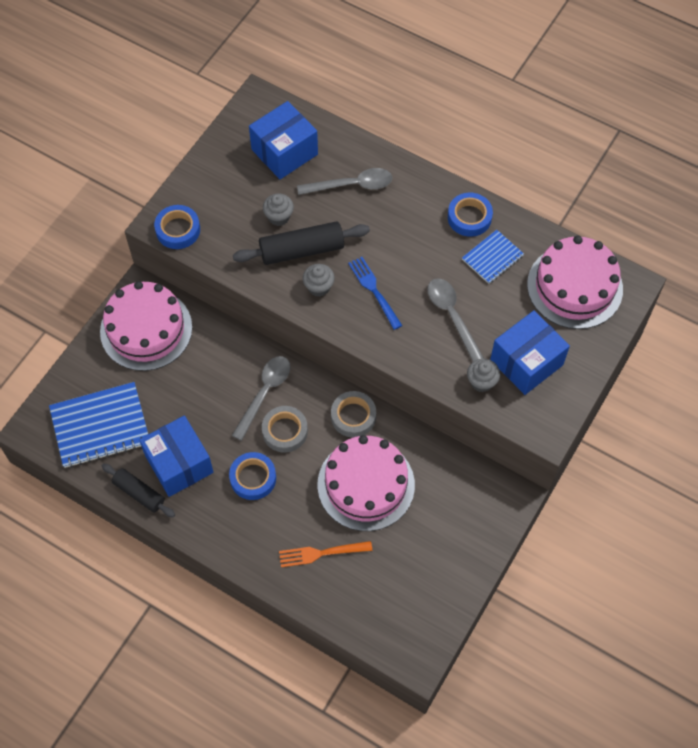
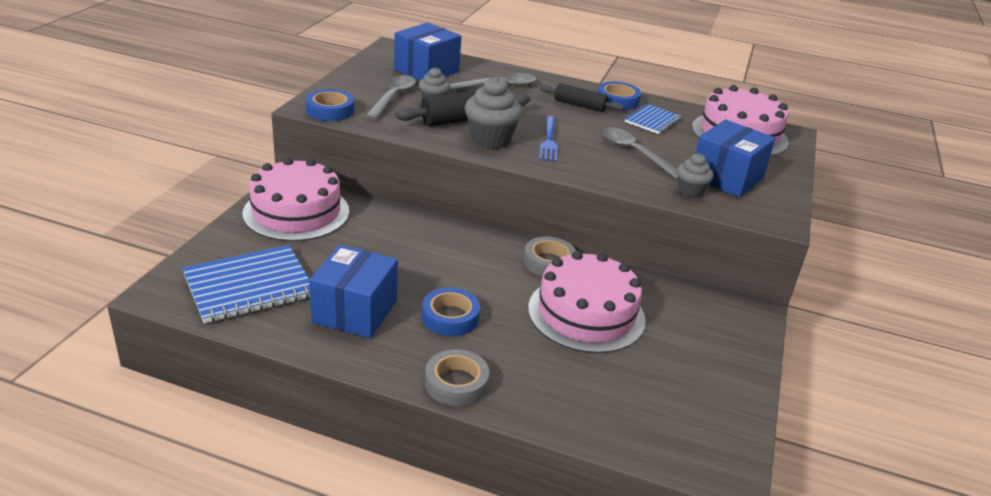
camera: 15 degrees left, 30 degrees down
black rolling pin [102,463,175,517] -> black rolling pin moved to [540,83,624,112]
blue box [139,415,213,497] -> blue box turned 60 degrees clockwise [309,244,398,339]
grey spoon [232,356,291,441] -> grey spoon moved to [365,75,416,120]
grey tape [262,406,308,453] -> grey tape moved to [425,349,489,406]
orange fork [279,541,372,567] -> none
grey cupcake [303,264,335,297] -> grey cupcake [465,76,522,149], size x1.68
blue fork [348,257,402,330] -> blue fork turned 135 degrees counterclockwise [539,116,558,162]

